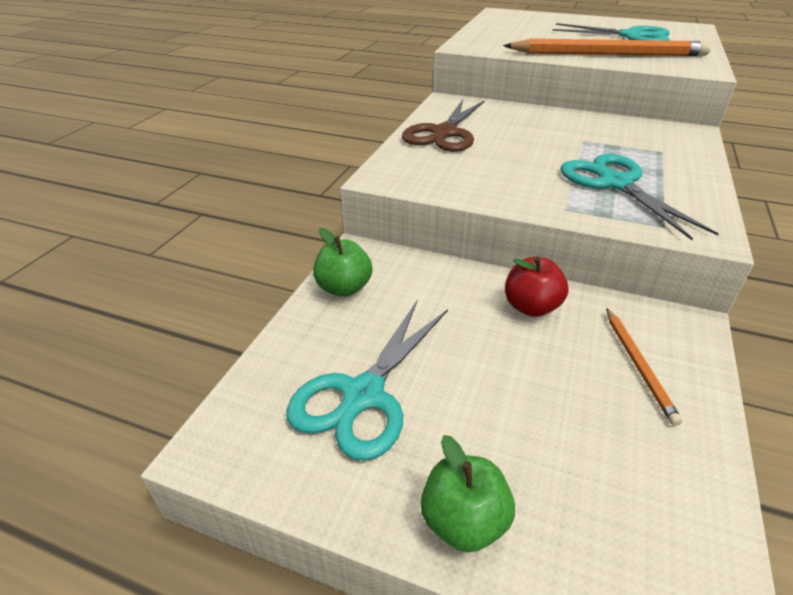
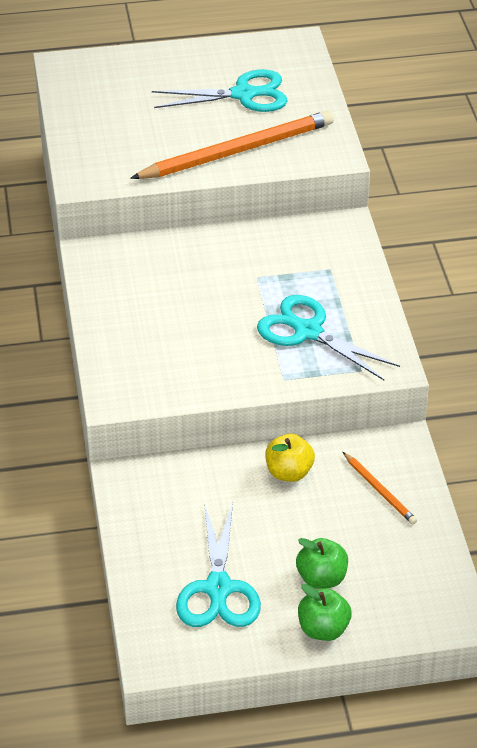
camera: 30 degrees left, 5 degrees up
green apple [313,228,372,297] -> green apple moved to [296,538,348,589]
brown scissors [402,100,485,152] -> none
red apple [505,256,568,317] -> yellow apple [265,434,315,482]

